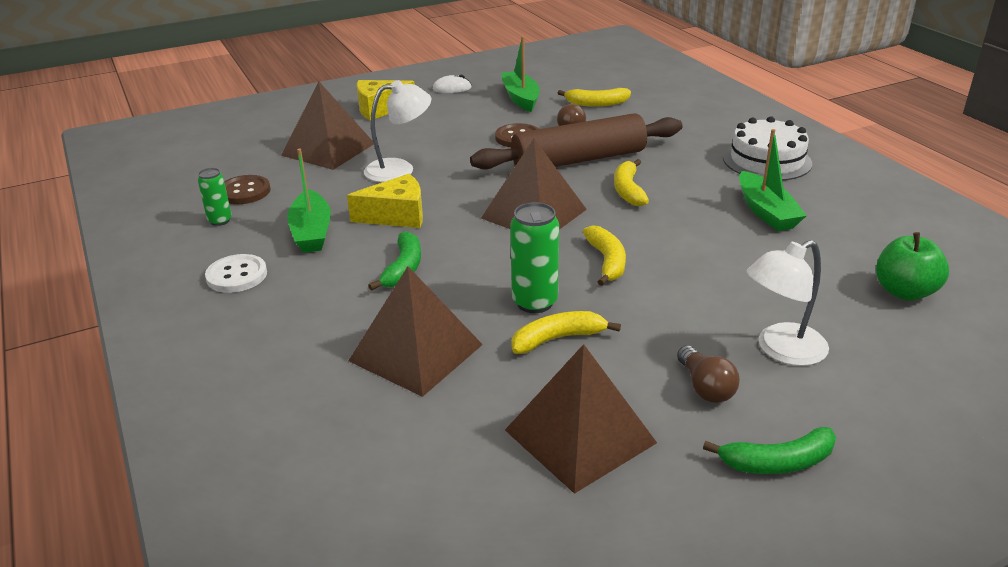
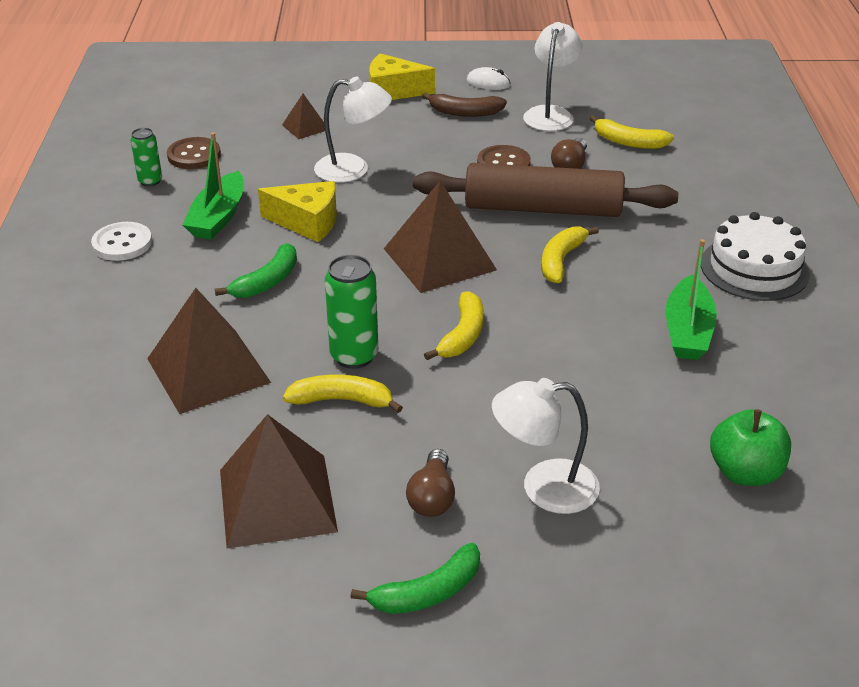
camera: 25 degrees right, 5 degrees up
brown pyramid [281,81,374,170] -> brown pyramid [282,94,325,139], size x0.49
green boat [501,36,540,112] -> white lamp [523,22,583,131]
green banana [703,427,836,474] -> green banana turned 45 degrees counterclockwise [350,543,480,614]
none -> brown banana [422,92,507,117]

